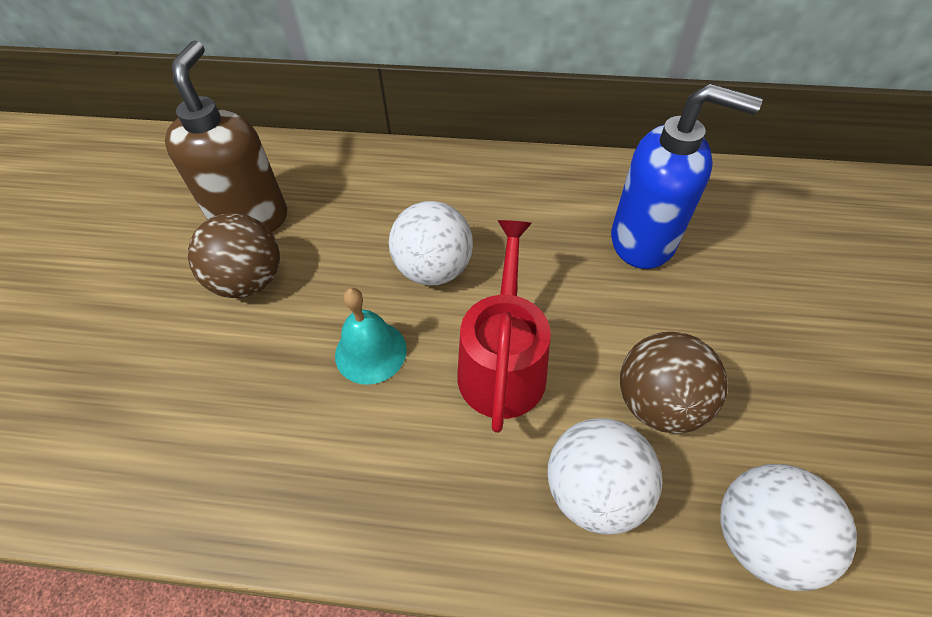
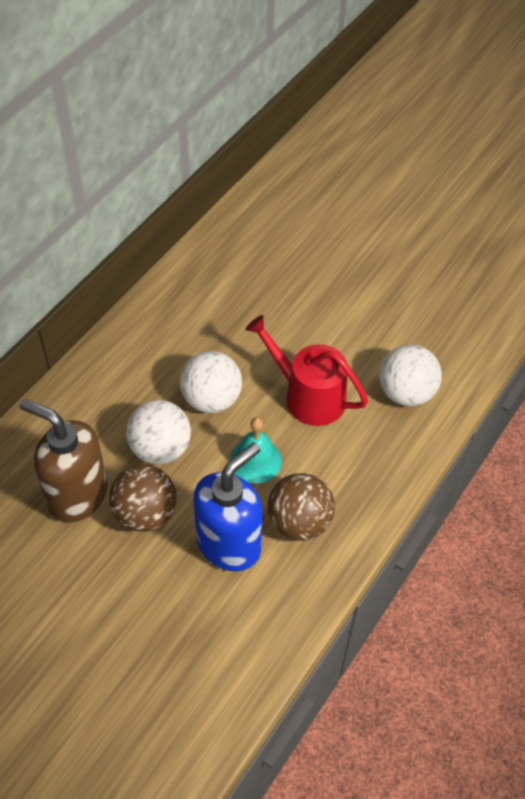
camera: 65 degrees left, 0 degrees up
blue soap dispenser [611,83,763,269] -> blue soap dispenser moved to [193,442,263,571]
brown ball [620,332,728,433] -> brown ball moved to [268,473,335,541]
white ball [720,464,857,591] -> white ball moved to [126,400,191,464]

